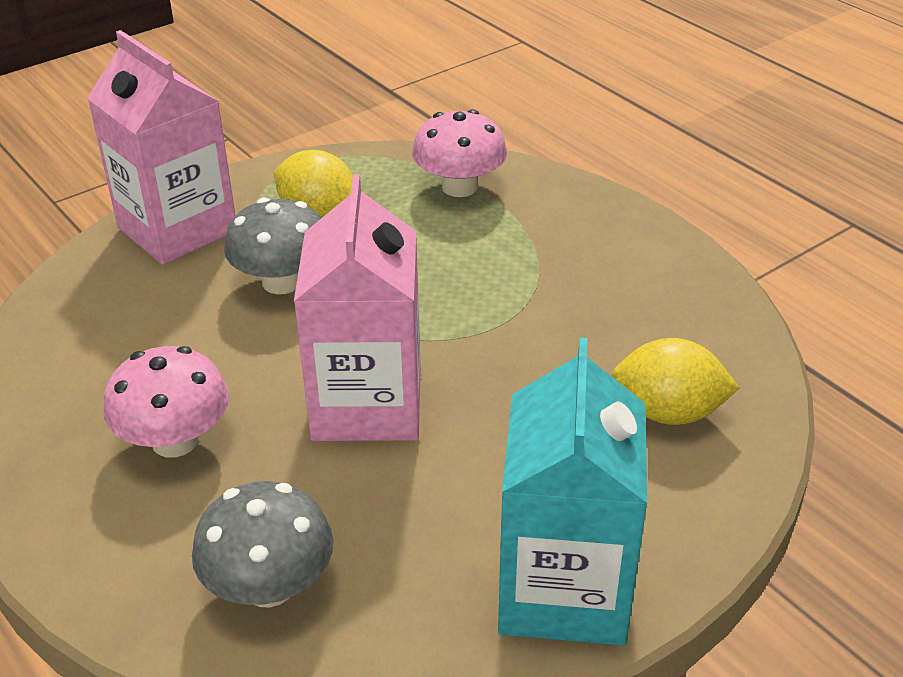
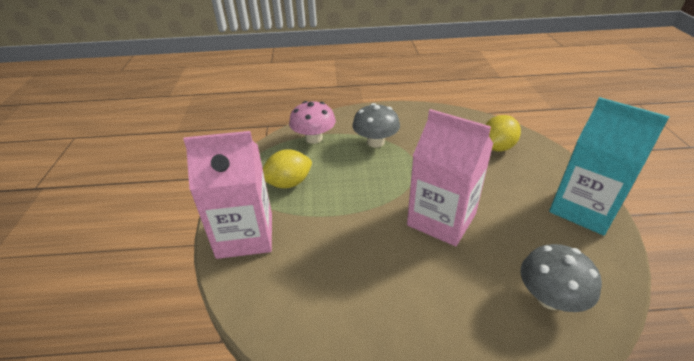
camera: 55 degrees left, 0 degrees up
pink mushroom [103,346,229,458] -> none
grey mushroom [224,198,321,294] -> grey mushroom moved to [352,103,400,148]

